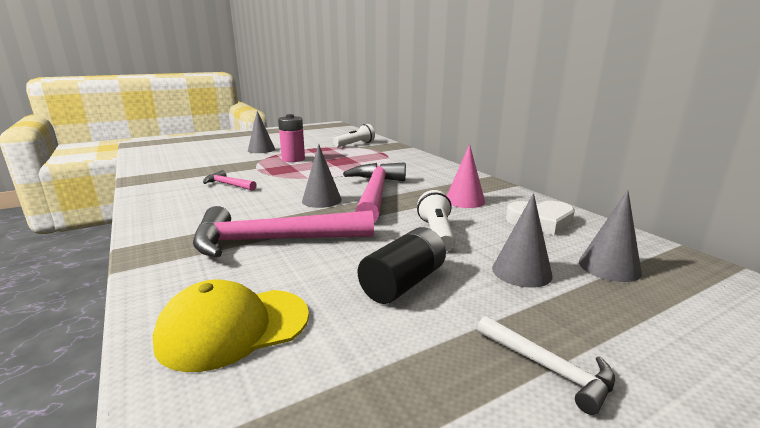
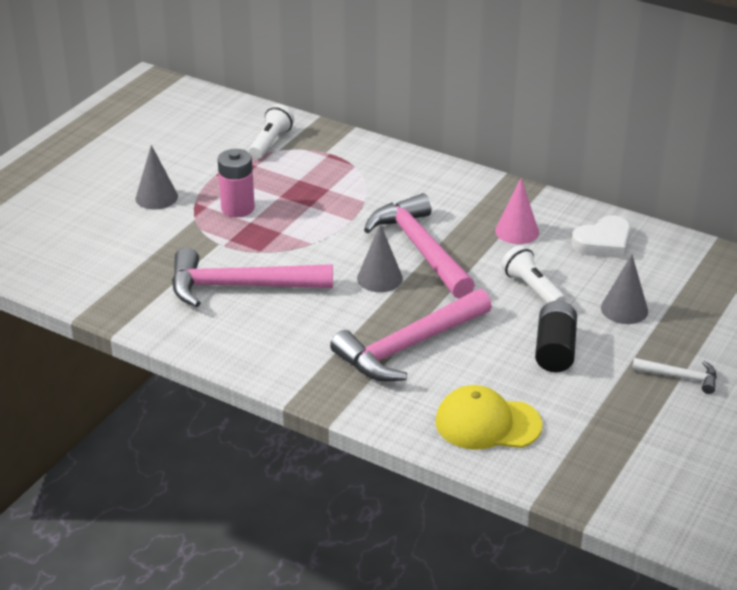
camera: 30 degrees left, 15 degrees up
yellow cap [153,280,309,372] -> yellow cap turned 60 degrees clockwise [435,385,543,449]
pink hammer [203,170,257,191] -> pink hammer [172,248,333,307], size x2.09
grey cone [579,190,642,282] -> none

